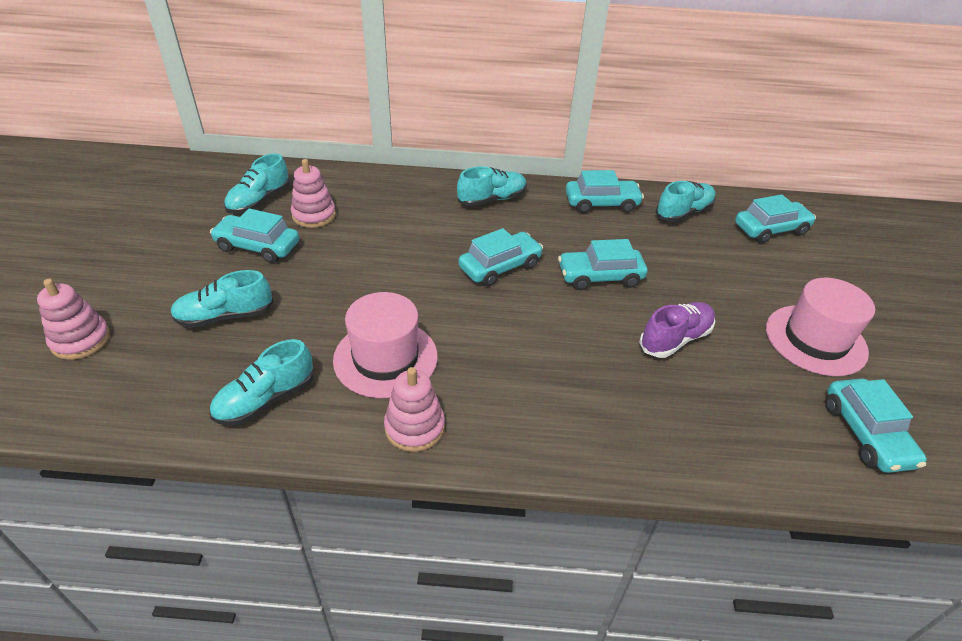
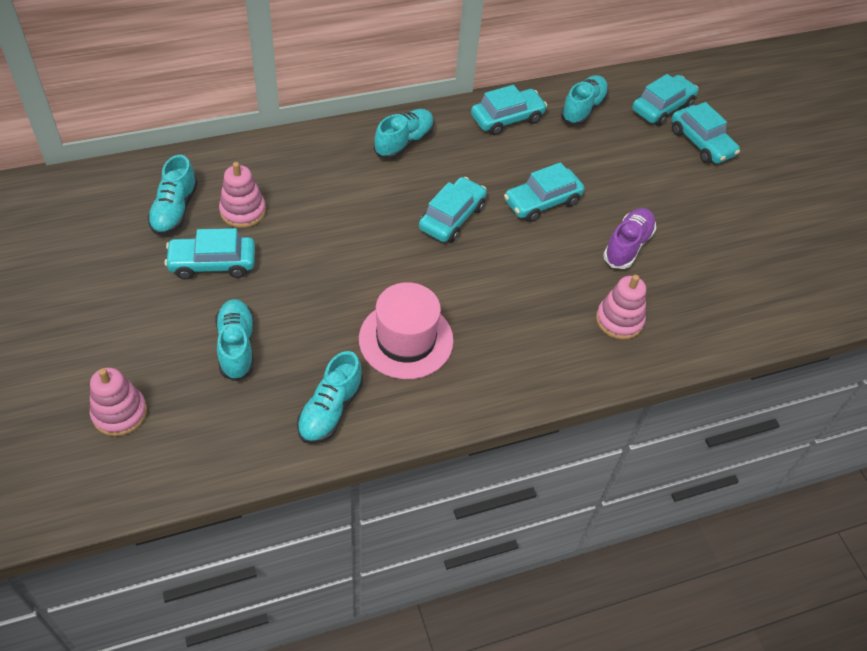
camera: 25 degrees left, 10 degrees up
turquoise shoe [170,270,273,328] -> turquoise shoe turned 120 degrees clockwise [215,299,254,381]
pink stacking toy [384,367,445,452] -> pink stacking toy moved to [596,275,646,340]
pink hat [766,278,875,376] -> none
turquoise car [825,378,927,473] -> turquoise car moved to [671,102,740,164]

